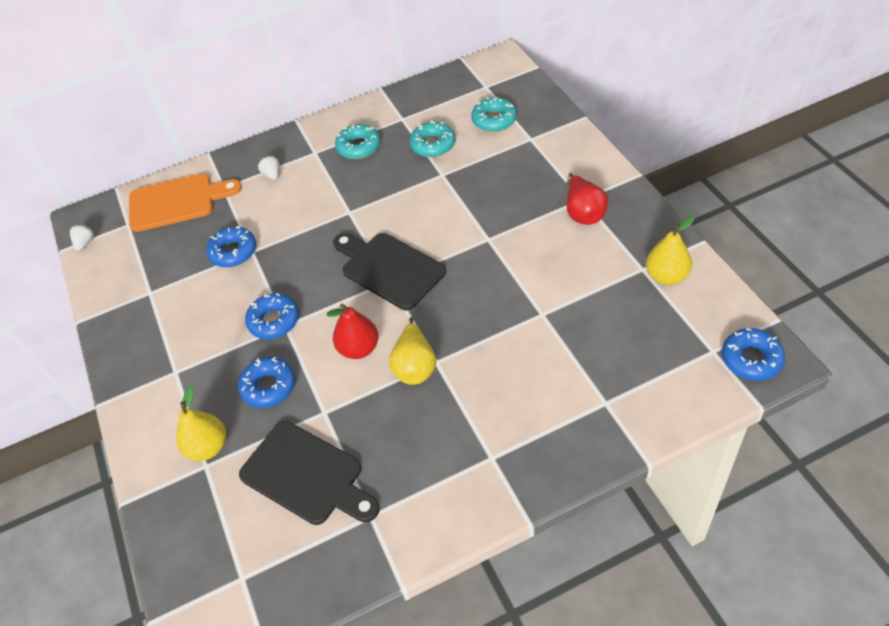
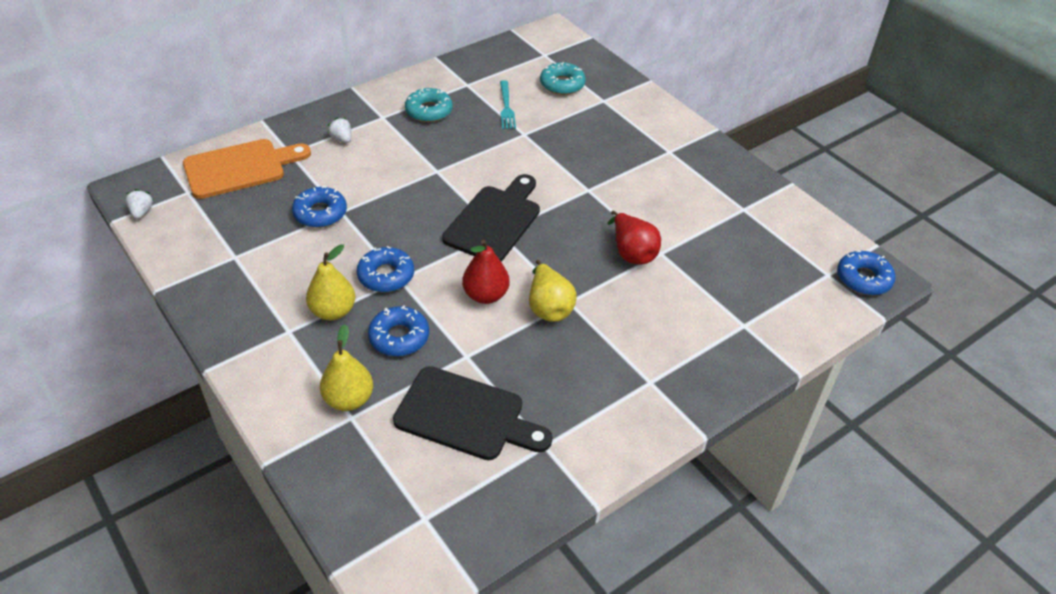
camera: 20 degrees left, 5 degrees down
black cutting board [333,233,446,310] -> black cutting board turned 90 degrees clockwise [442,174,540,261]
turquoise donut [410,121,455,157] -> turquoise fork [500,80,516,129]
red pear [566,173,608,225] -> red pear moved to [608,211,661,264]
yellow pear [646,216,694,285] -> yellow pear moved to [306,244,355,321]

